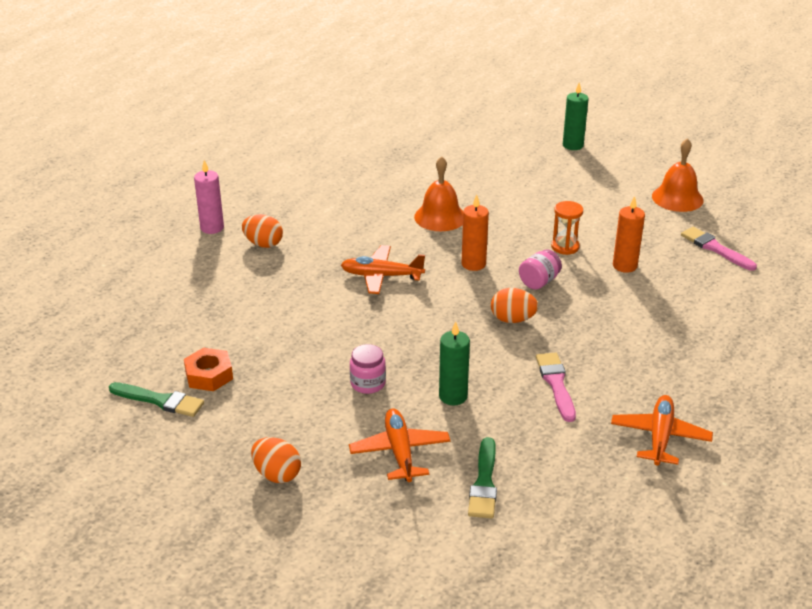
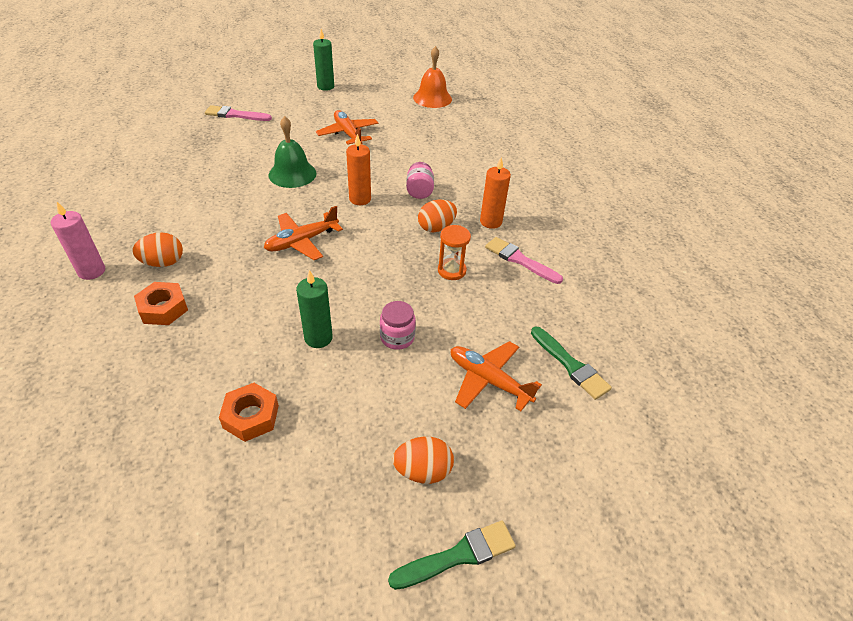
camera: 45 degrees left, 10 degrees up
green brush [109,382,204,417] -> green brush moved to [388,521,516,590]
orange bell [414,156,463,231] -> green bell [269,116,317,188]
green candle [439,321,470,405] -> green candle moved to [296,270,333,348]
orange hourglass [551,201,583,255] -> orange hourglass moved to [438,225,471,280]
orange plane [611,395,713,466] -> orange plane moved to [316,110,378,145]
orange candle [613,196,645,273] -> orange candle moved to [480,157,511,229]
pink brush [681,227,757,271] -> pink brush moved to [205,105,272,121]
none -> orange nut [134,282,188,325]

